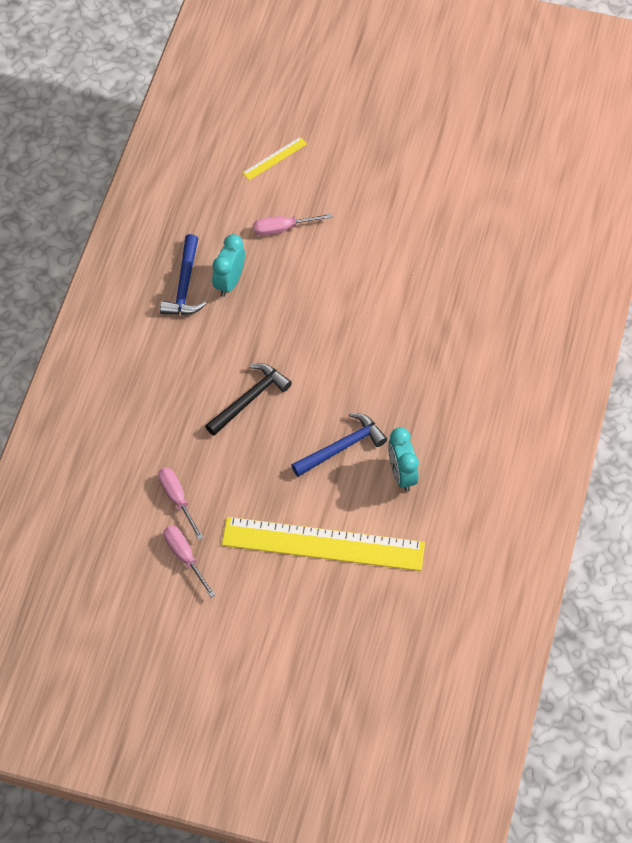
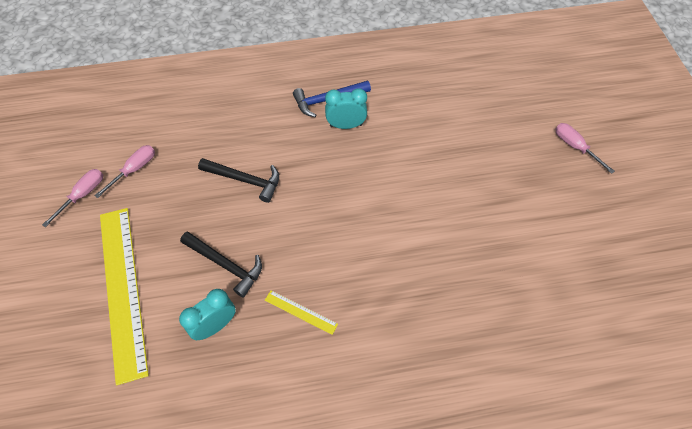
camera: 65 degrees right, 0 degrees up
yellow ruler [243,137,307,180] -> yellow ruler moved to [265,291,338,335]
pink screwdriver [253,213,333,236] -> pink screwdriver moved to [555,123,615,174]
blue hammer [291,413,387,477] -> black hammer [180,232,262,298]

